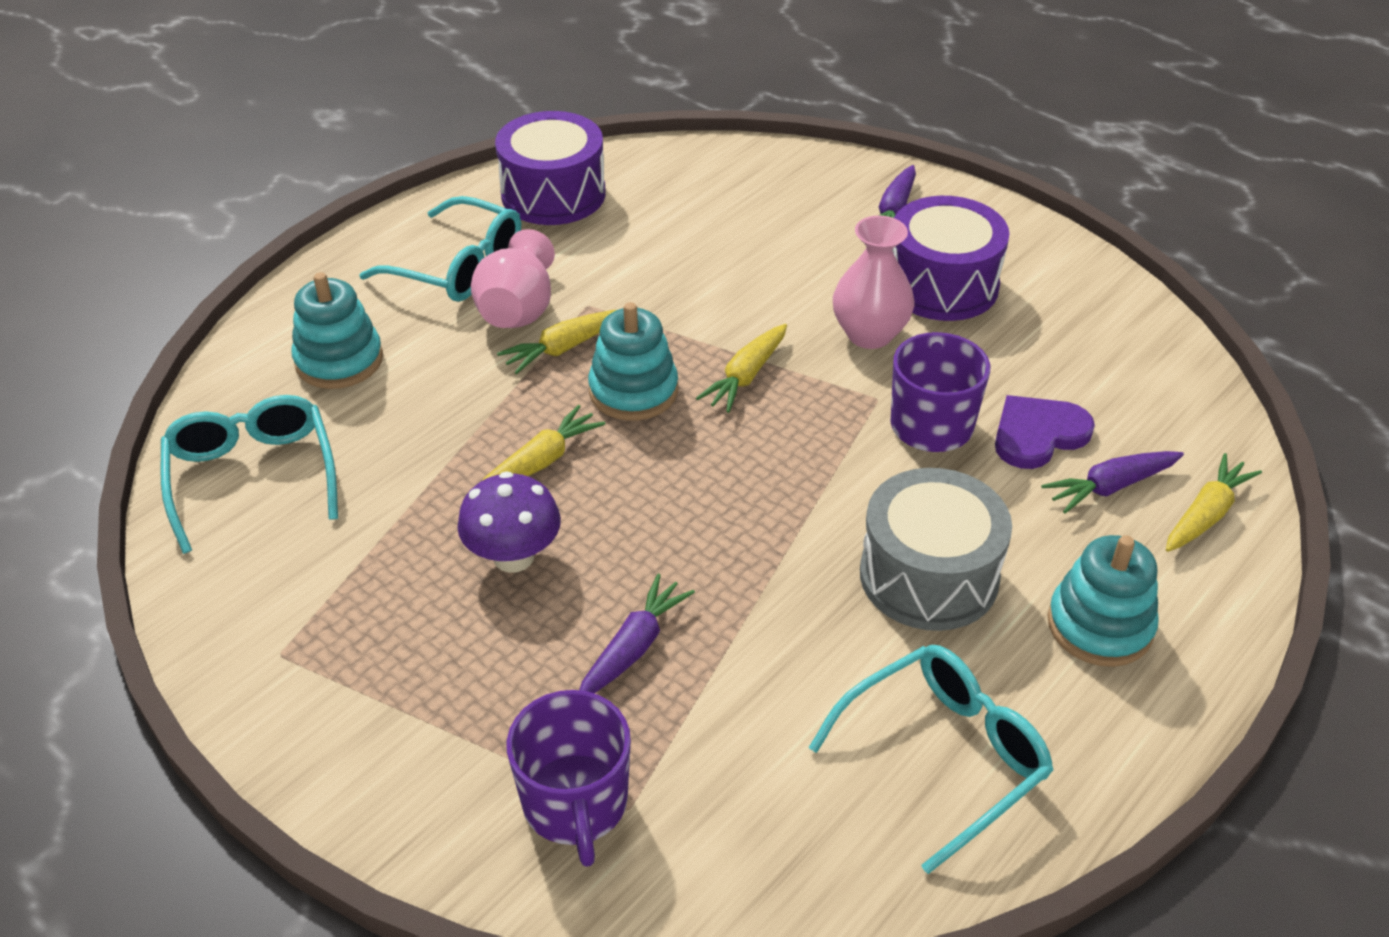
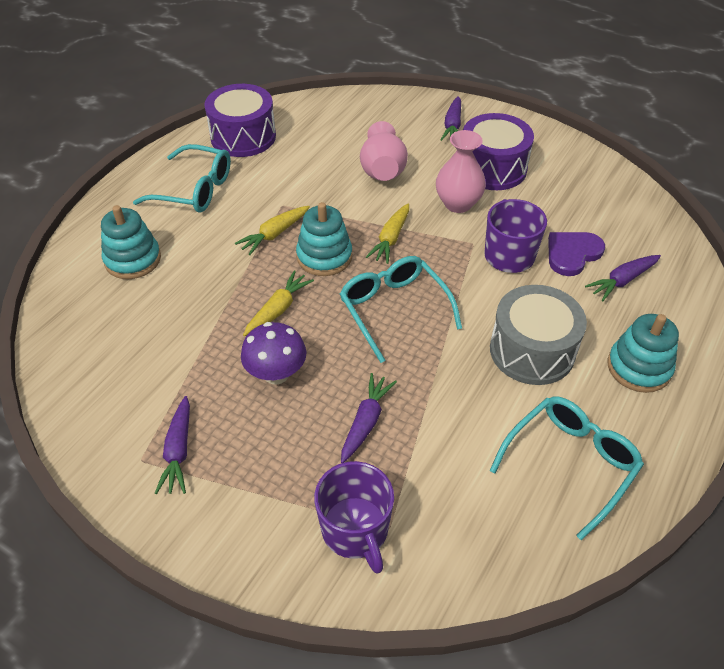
camera: 10 degrees left, 5 degrees up
turquoise glasses [161,395,338,554] -> turquoise glasses moved to [340,256,462,363]
pink vase [471,229,555,328] -> pink vase moved to [360,121,408,181]
yellow carrot [1166,453,1262,552] -> none
none -> purple carrot [155,396,190,494]

